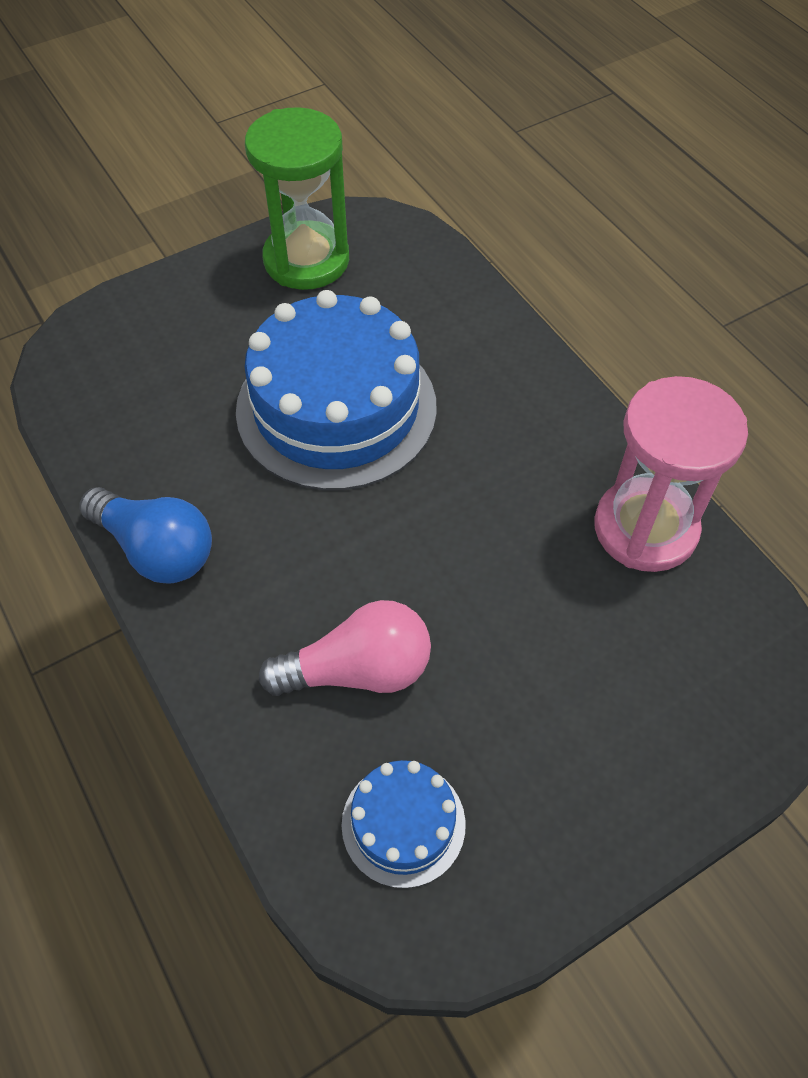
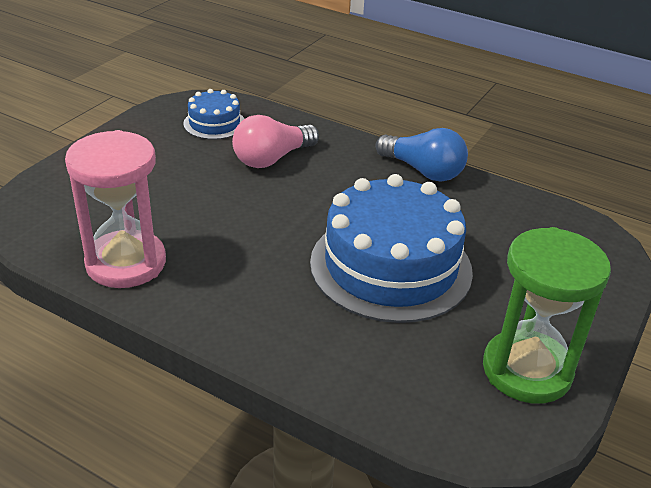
camera: 150 degrees right, 20 degrees down
blue light bulb [79,487,212,584] -> blue light bulb turned 150 degrees counterclockwise [376,128,468,182]

